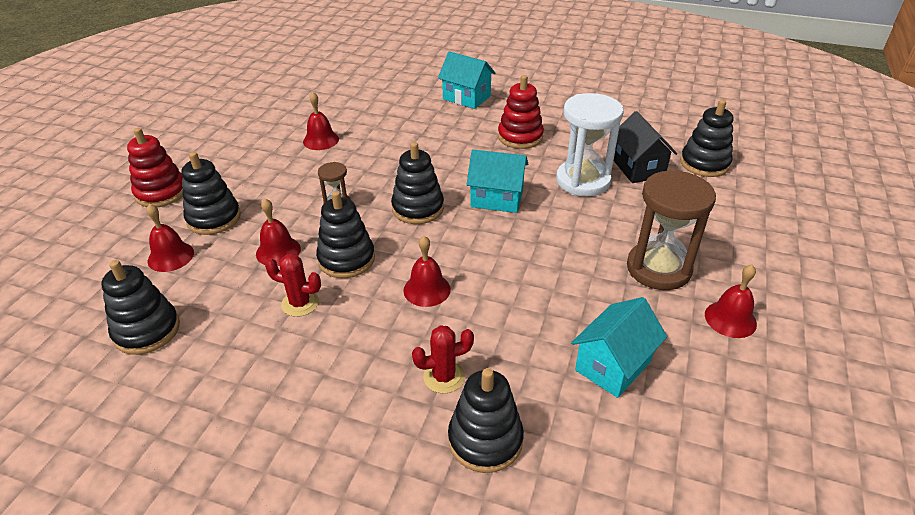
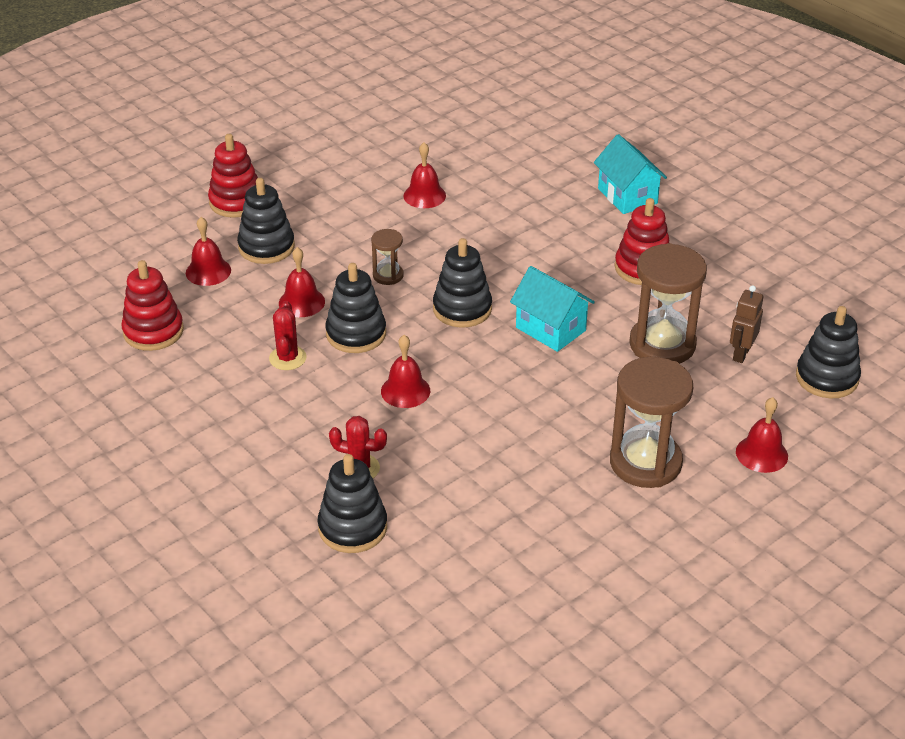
camera: 30 degrees right, 0 degrees up
black stacking toy [101,260,180,355] -> red stacking toy [121,260,184,351]
red cactus [265,254,321,317] -> red cactus turned 45 degrees clockwise [269,301,307,370]
white hourglass [556,93,623,196] -> brown hourglass [629,243,707,364]
turquoise house [571,297,667,398] -> none
black house [614,111,677,183] -> brown robot [730,285,763,363]
red bell [705,264,757,338] -> red bell moved to [736,397,788,473]

